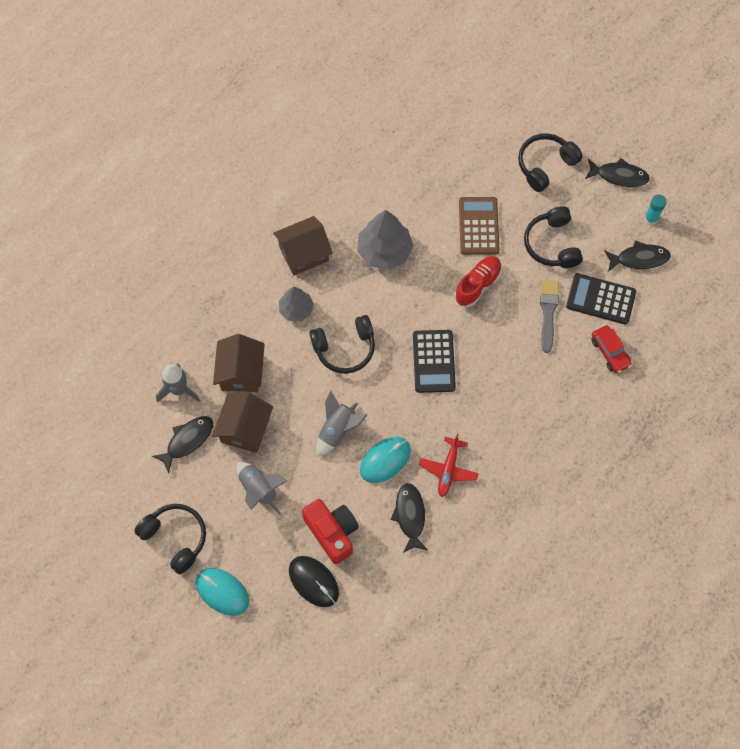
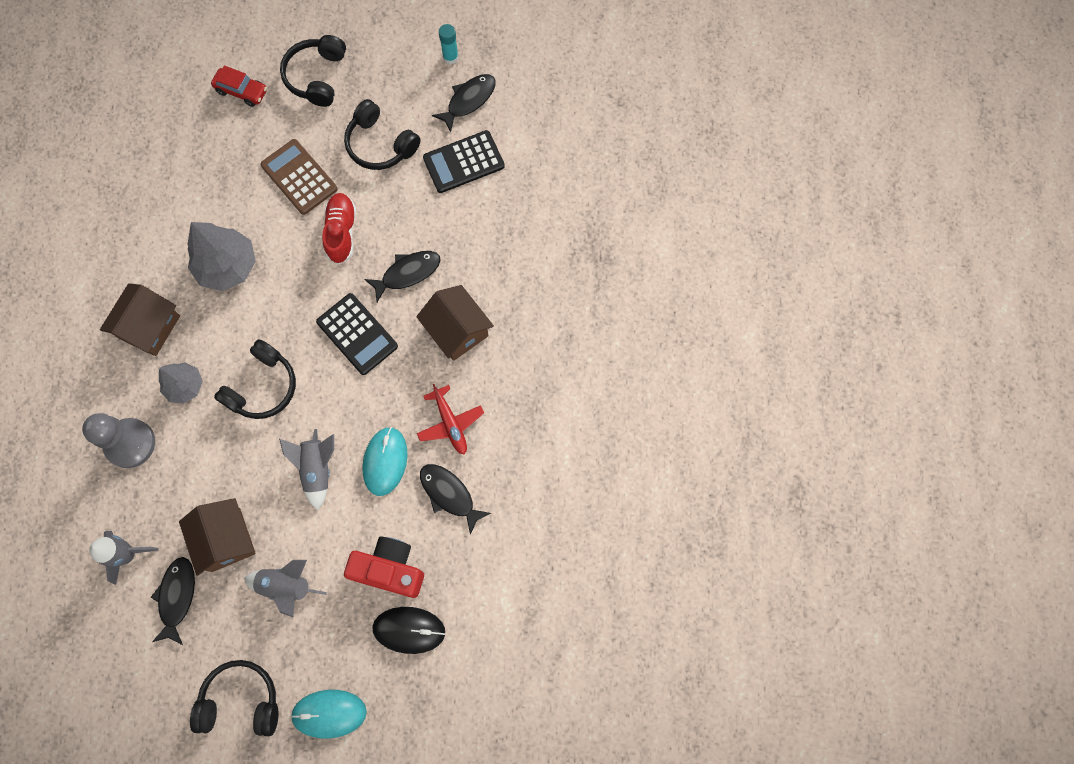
camera: 40 degrees left, 5 degrees up
brown house [213,334,265,392] -> brown house moved to [416,285,494,361]
grey brush [540,280,559,353] -> none
black fish [585,158,650,187] -> black fish moved to [364,251,441,302]
red car [591,325,632,373] -> red car moved to [211,65,267,107]
none -> grey pawn [82,413,155,468]

